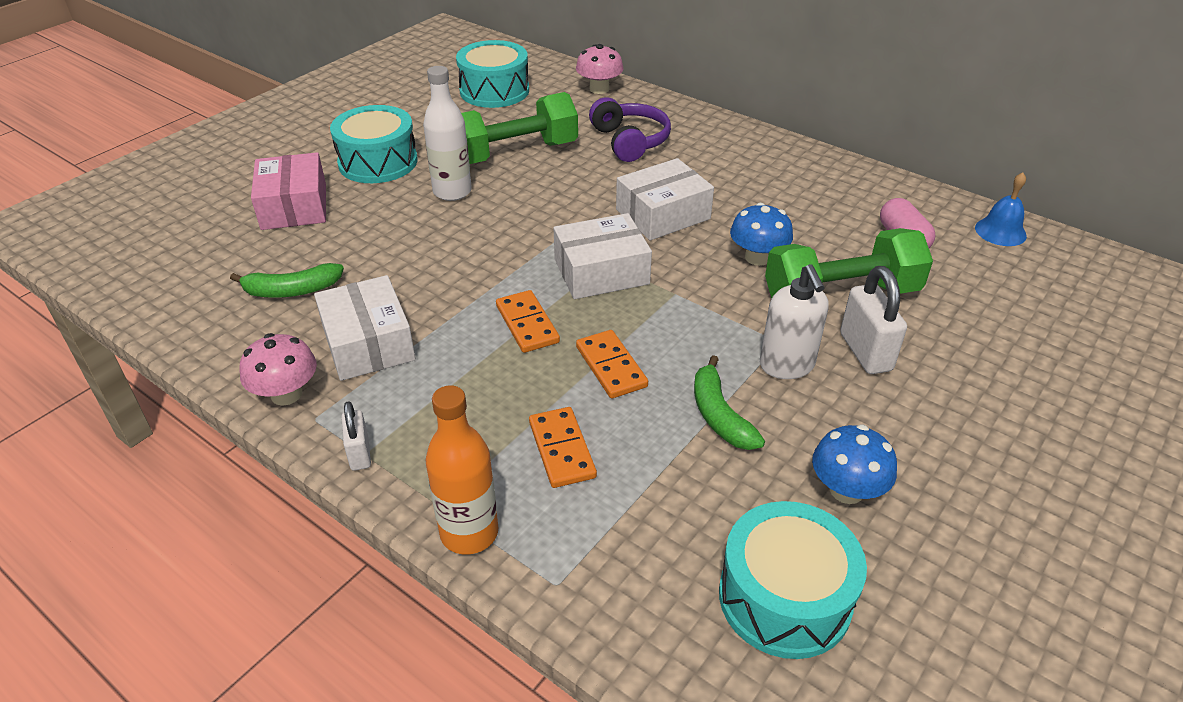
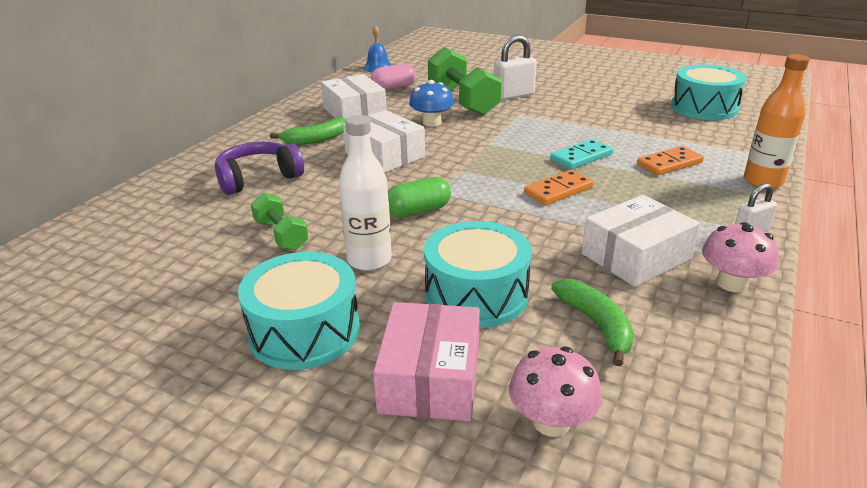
camera: 100 degrees left, 10 degrees down
pink box [251,152,326,230] -> pink box turned 60 degrees counterclockwise [373,302,480,421]
turquoise drum [456,40,529,108] -> turquoise drum moved to [424,221,532,328]
green dumbbell [461,92,578,164] -> green dumbbell [251,193,309,250], size x0.53
white box [554,213,652,299] -> white box moved to [321,74,387,119]
pink mushroom [576,44,623,94] -> pink mushroom moved to [509,347,602,437]
orange domino [576,330,648,398] -> turquoise domino [550,139,613,169]
green banana [694,355,765,450] -> green banana moved to [270,117,346,145]
white soap dispenser [760,264,828,379] -> none
blue mushroom [812,425,897,504] -> none
none -> green capsule [388,177,451,217]

